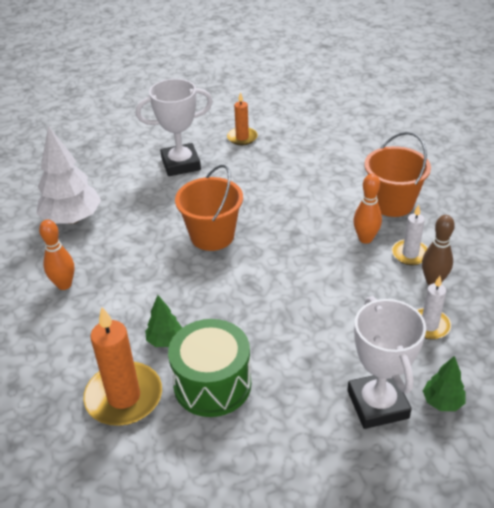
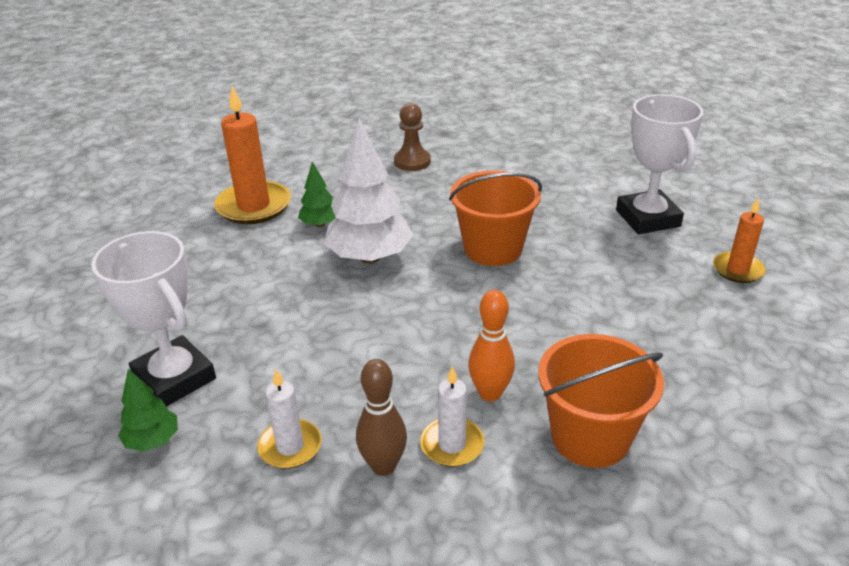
camera: 90 degrees right, 5 degrees down
white tree [37,126,101,224] -> white tree moved to [324,118,413,264]
orange bowling pin [39,220,74,290] -> brown pawn [394,103,431,171]
green drum [168,319,251,417] -> none
white trophy [347,296,426,429] -> white trophy turned 60 degrees clockwise [91,231,216,407]

